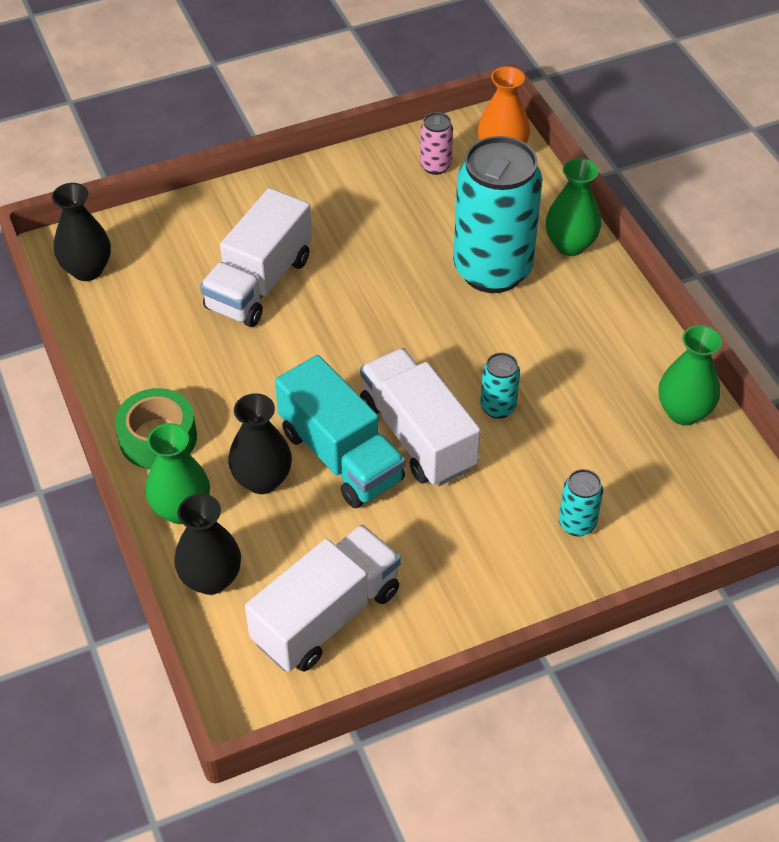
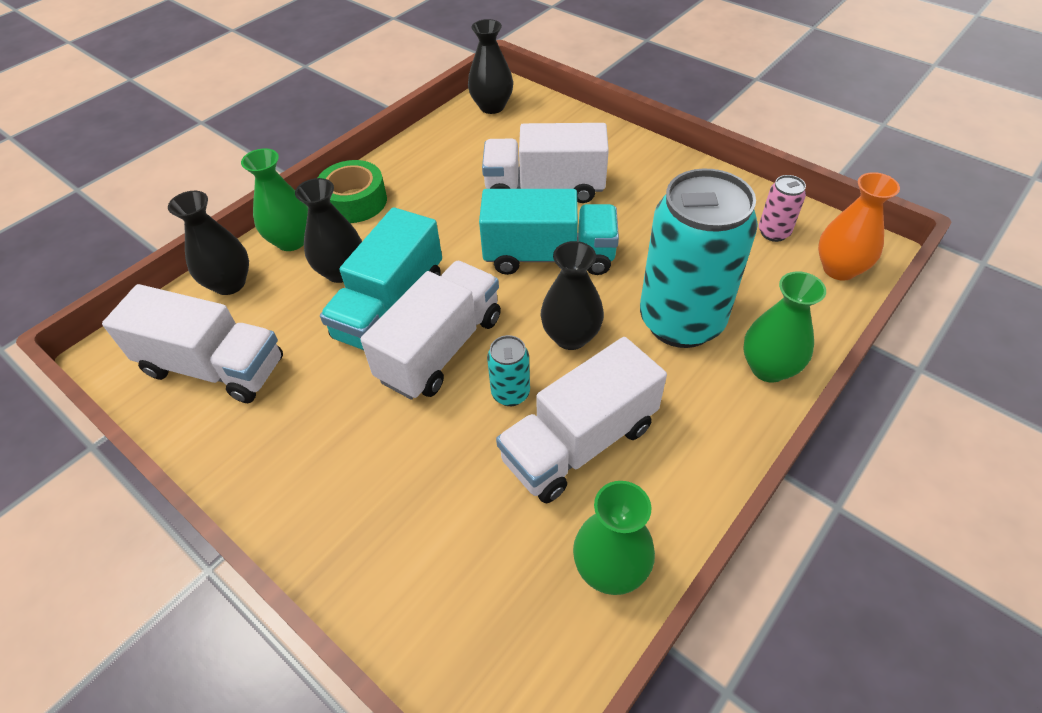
camera: 65 degrees right, 0 degrees up
turquoise can [559,469,603,536] -> none
none -> turquoise truck [479,189,619,275]
none -> white truck [496,337,667,503]
none -> black vase [540,241,604,350]

